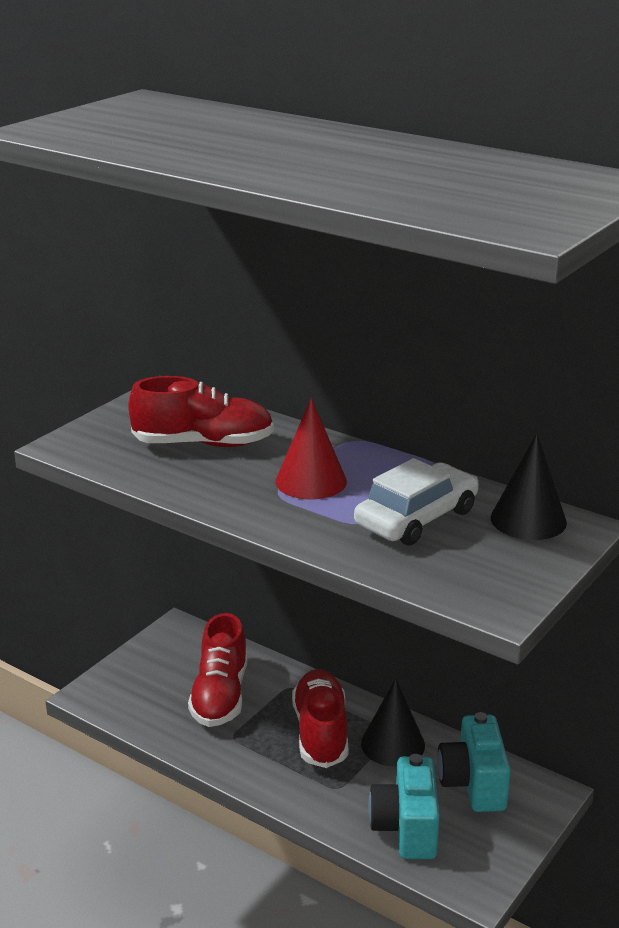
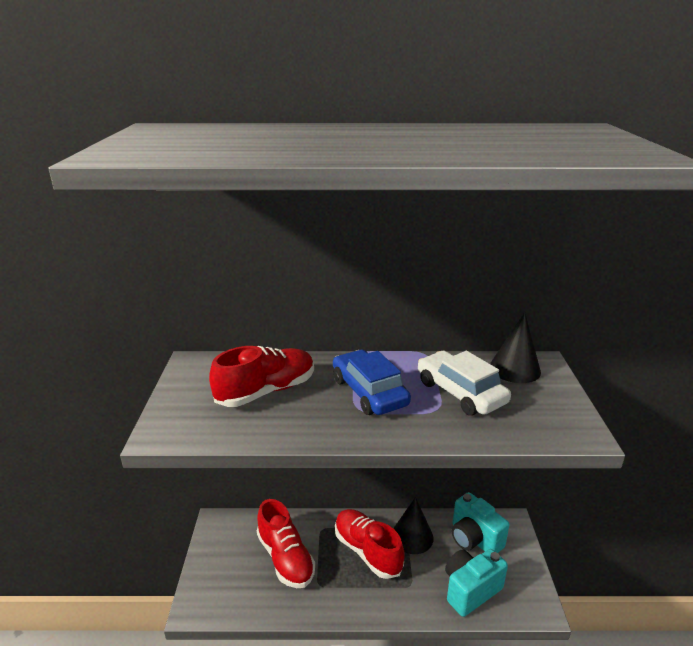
camera: 35 degrees left, 0 degrees up
red cone [275,398,347,499] -> blue car [333,350,411,415]
white car [354,458,479,545] -> white car turned 45 degrees counterclockwise [418,351,511,416]
turquoise camera [368,754,440,859] -> turquoise camera turned 90 degrees clockwise [445,549,508,617]

